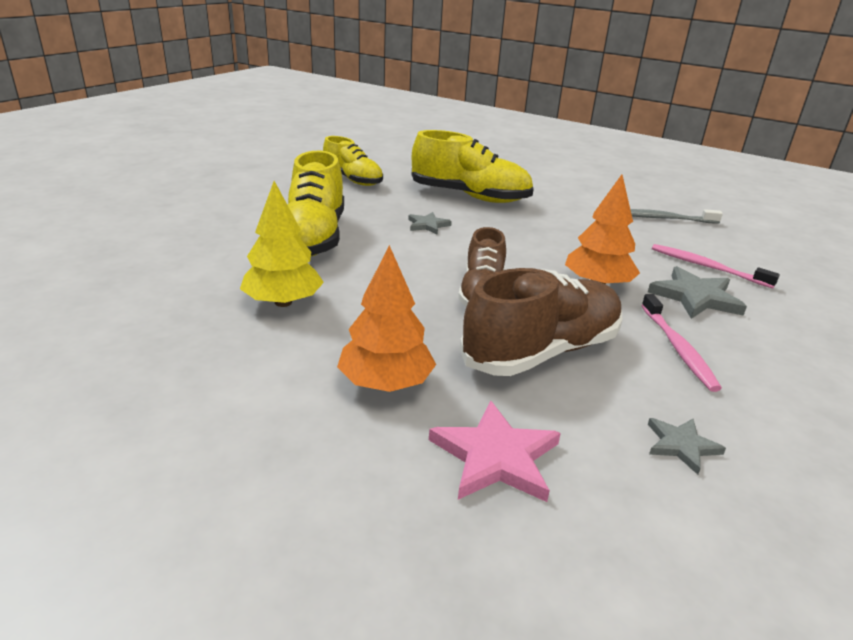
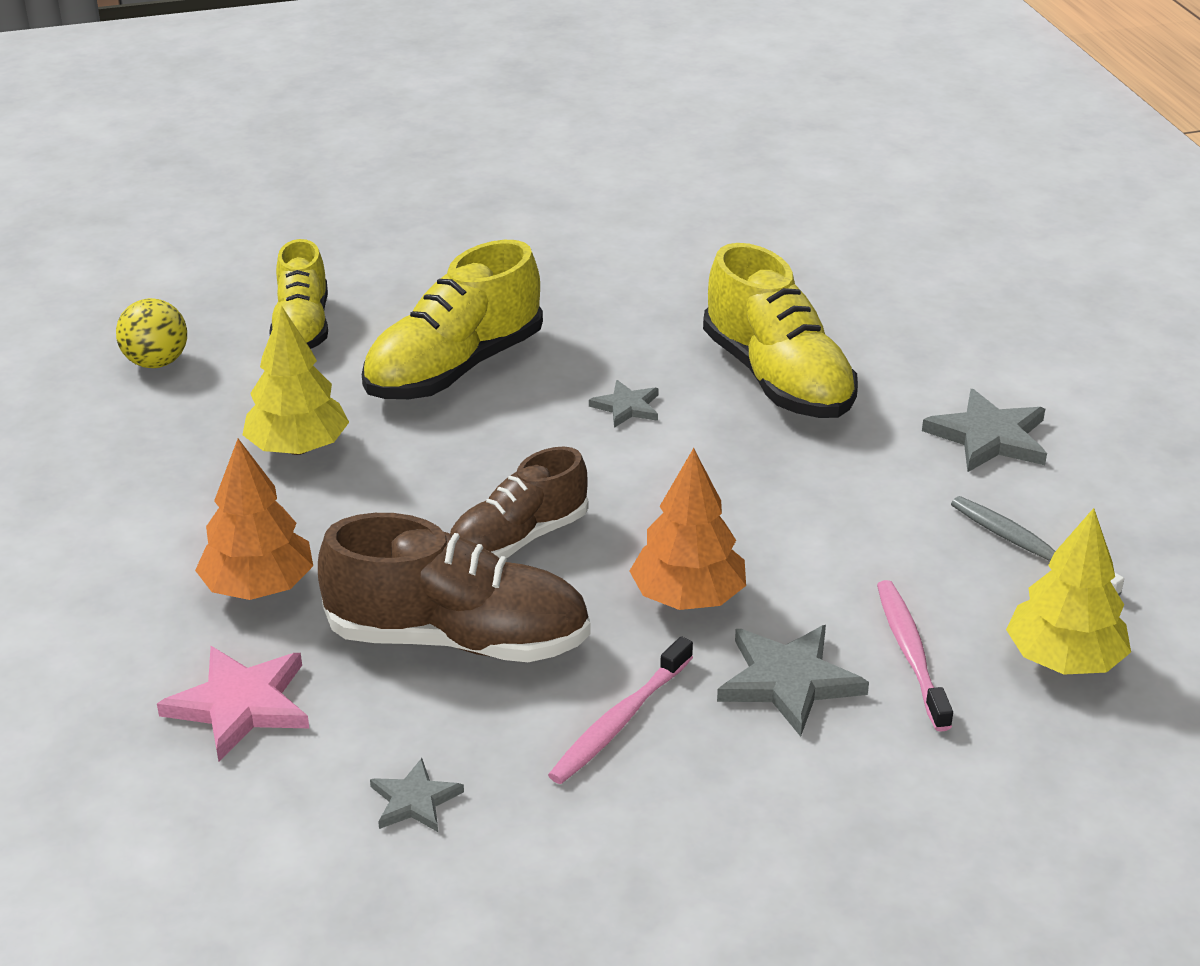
camera: 45 degrees right, 5 degrees up
yellow shoe [323,136,383,186] -> yellow shoe moved to [269,239,328,349]
none -> yellow ball [116,298,187,368]
none -> grey star [922,389,1047,472]
none -> yellow tree [1006,508,1131,675]

